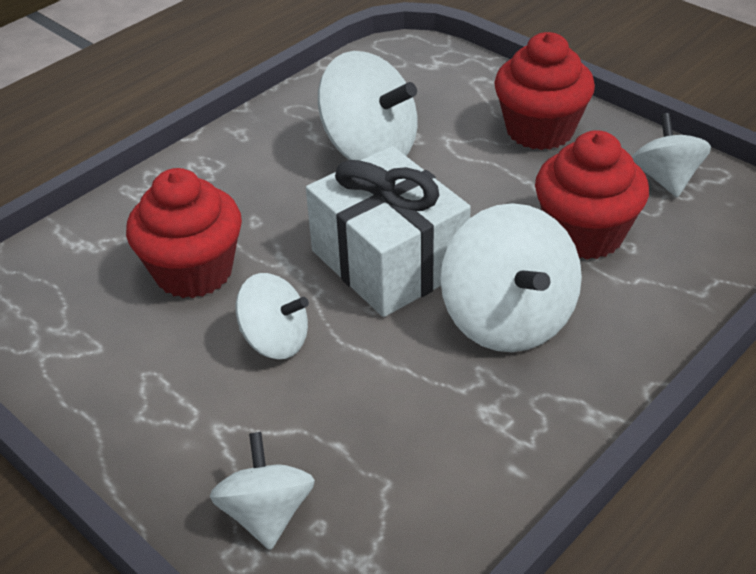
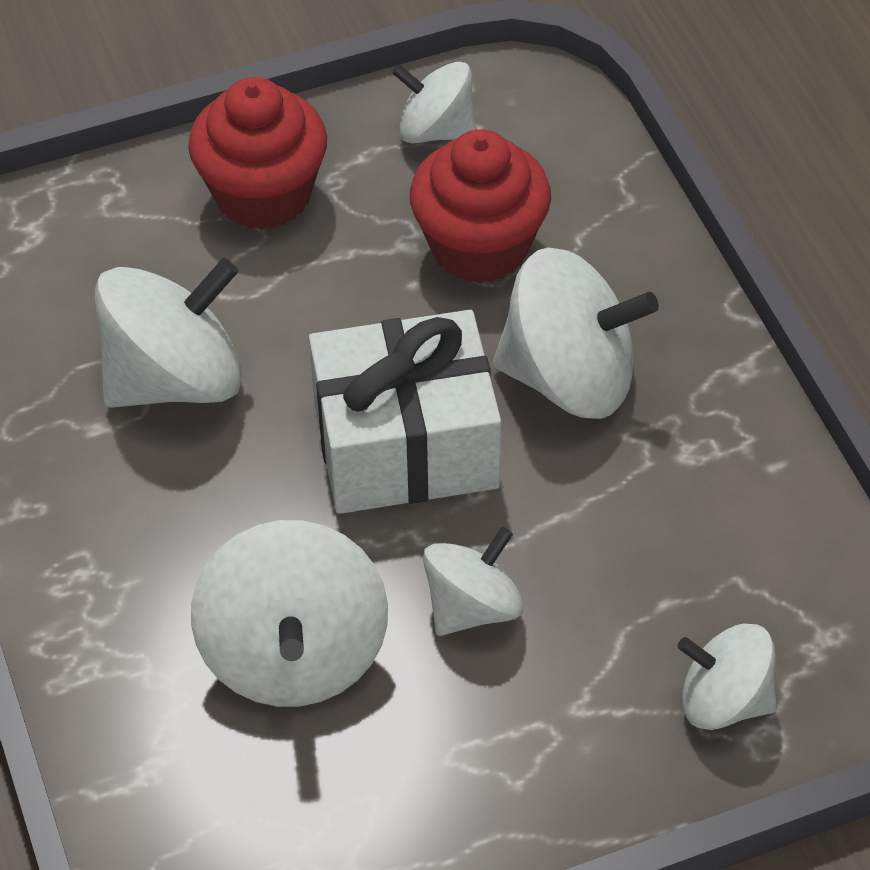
camera: 65 degrees left, 10 degrees up
red cupcake [126,168,242,298] -> white spinning top [191,520,388,707]

